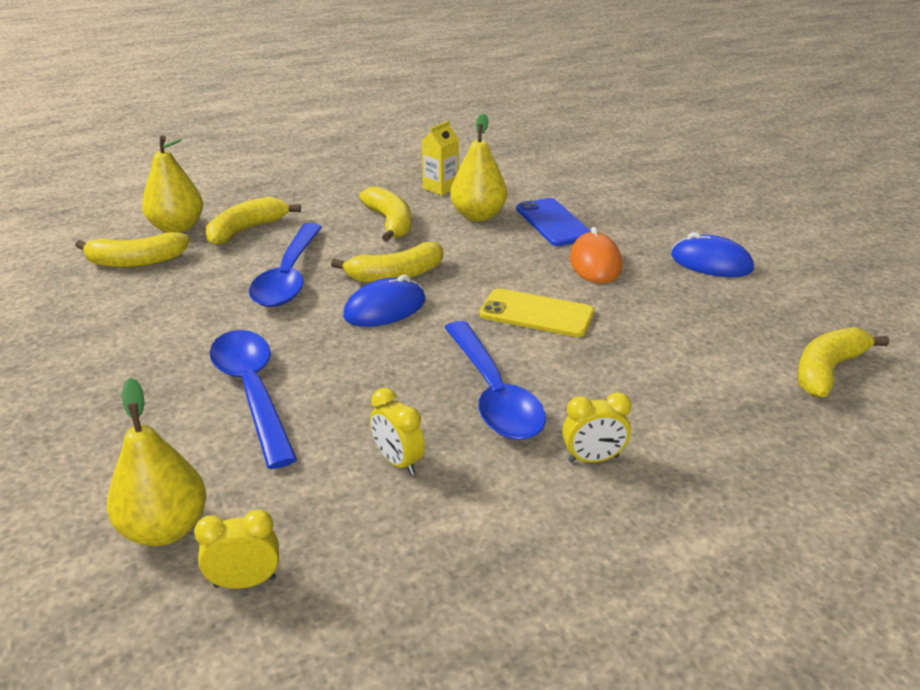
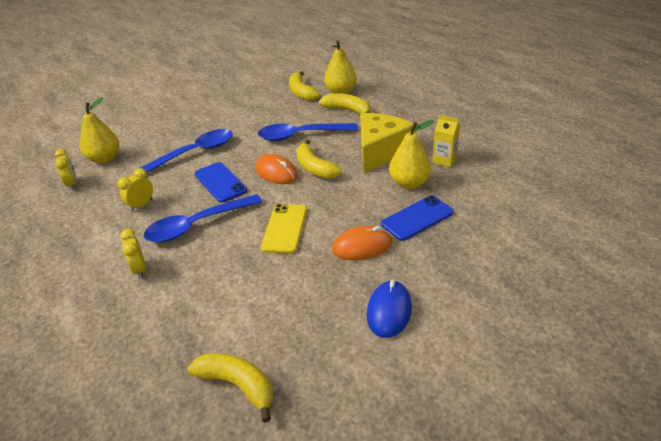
camera: 80 degrees right, 5 degrees up
blue mouse [343,275,425,327] -> orange mouse [255,154,298,184]
yellow banana [359,186,411,242] -> yellow cheese [360,113,415,173]
none -> blue phone [194,162,247,203]

